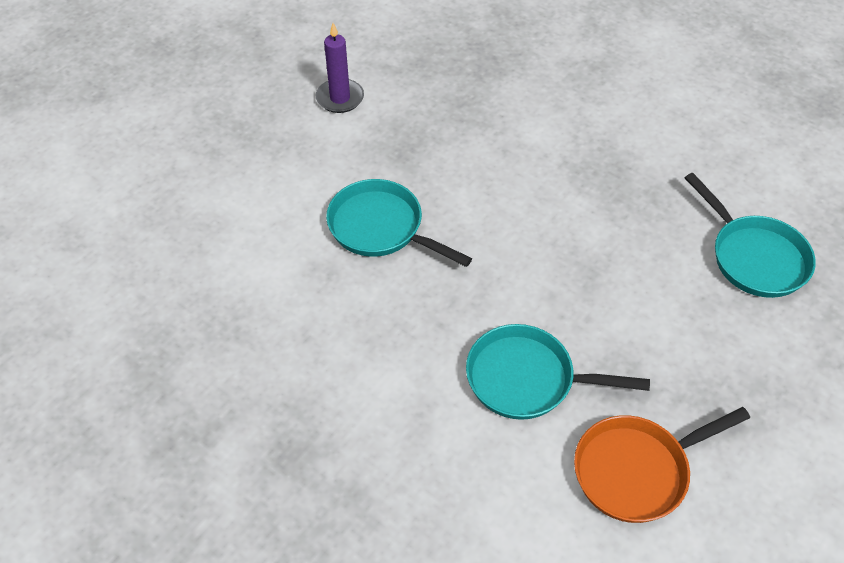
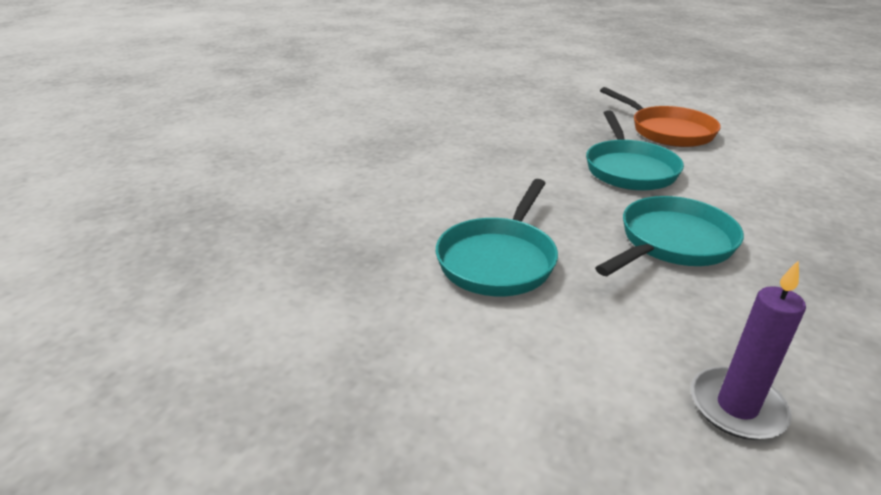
camera: 100 degrees left, 20 degrees down
purple candle [316,23,364,113] -> purple candle moved to [691,260,806,440]
turquoise pan [685,173,816,298] -> turquoise pan moved to [595,196,744,276]

